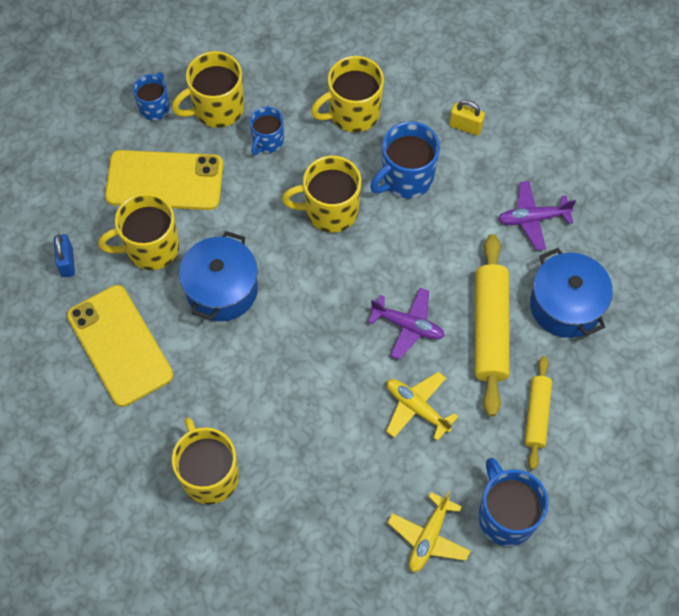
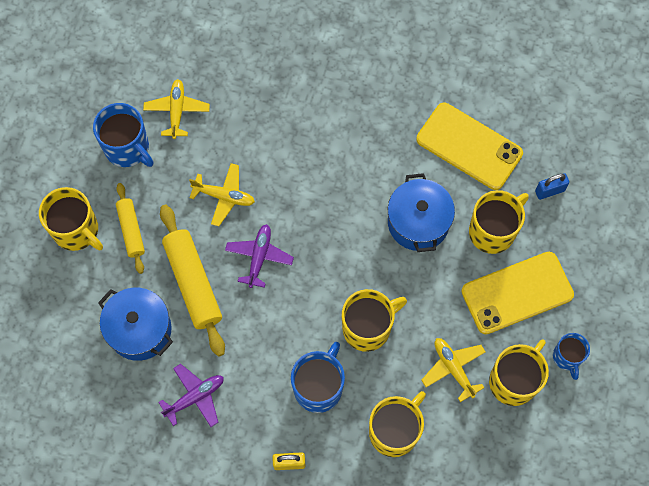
camera: 155 degrees right, 5 degrees up
blue padlock [54,234,75,277] -> blue padlock turned 75 degrees counterclockwise [535,173,569,200]
yellow mug [172,417,239,504] -> yellow mug moved to [39,187,103,251]
blue mug [249,107,284,155] -> yellow plane [421,338,486,402]
purple plane [368,288,445,360] -> purple plane turned 105 degrees clockwise [225,224,294,288]

